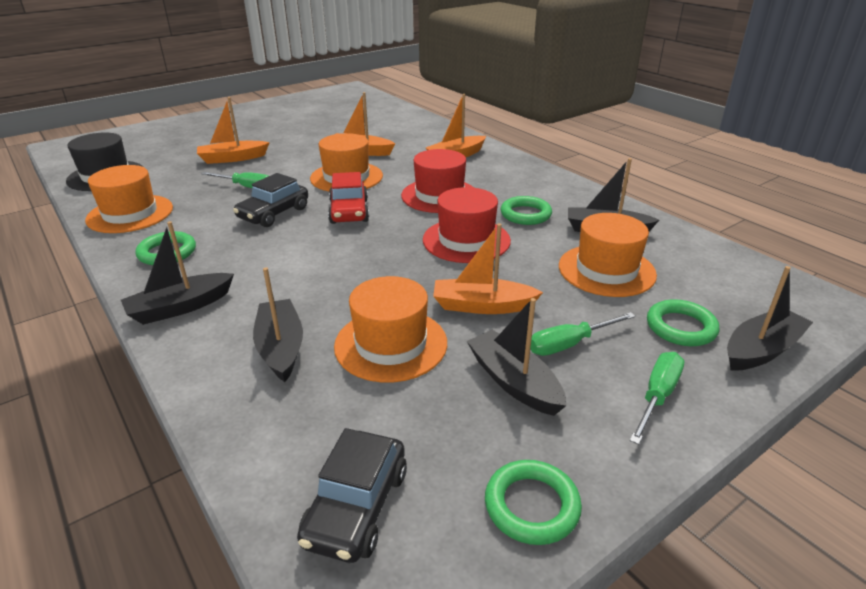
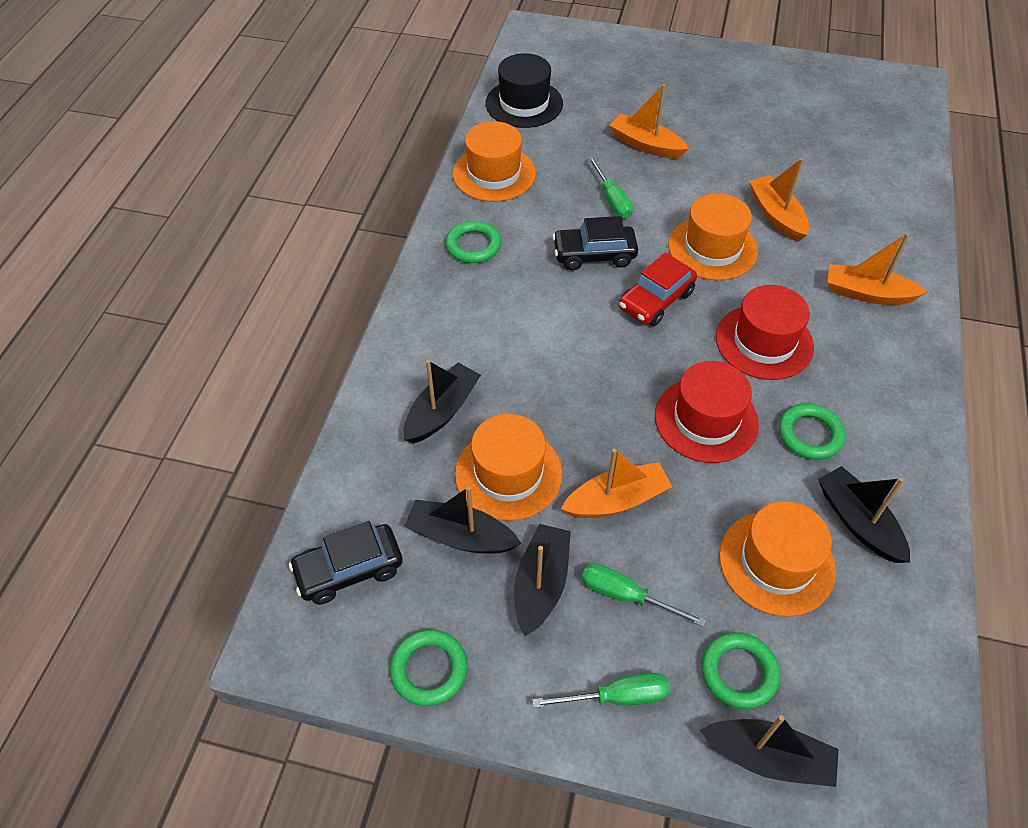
camera: 50 degrees right, 20 degrees up
black boat [121,221,234,325] -> black boat moved to [404,486,521,553]
orange boat [433,223,543,314] -> orange boat turned 105 degrees clockwise [561,449,672,518]

